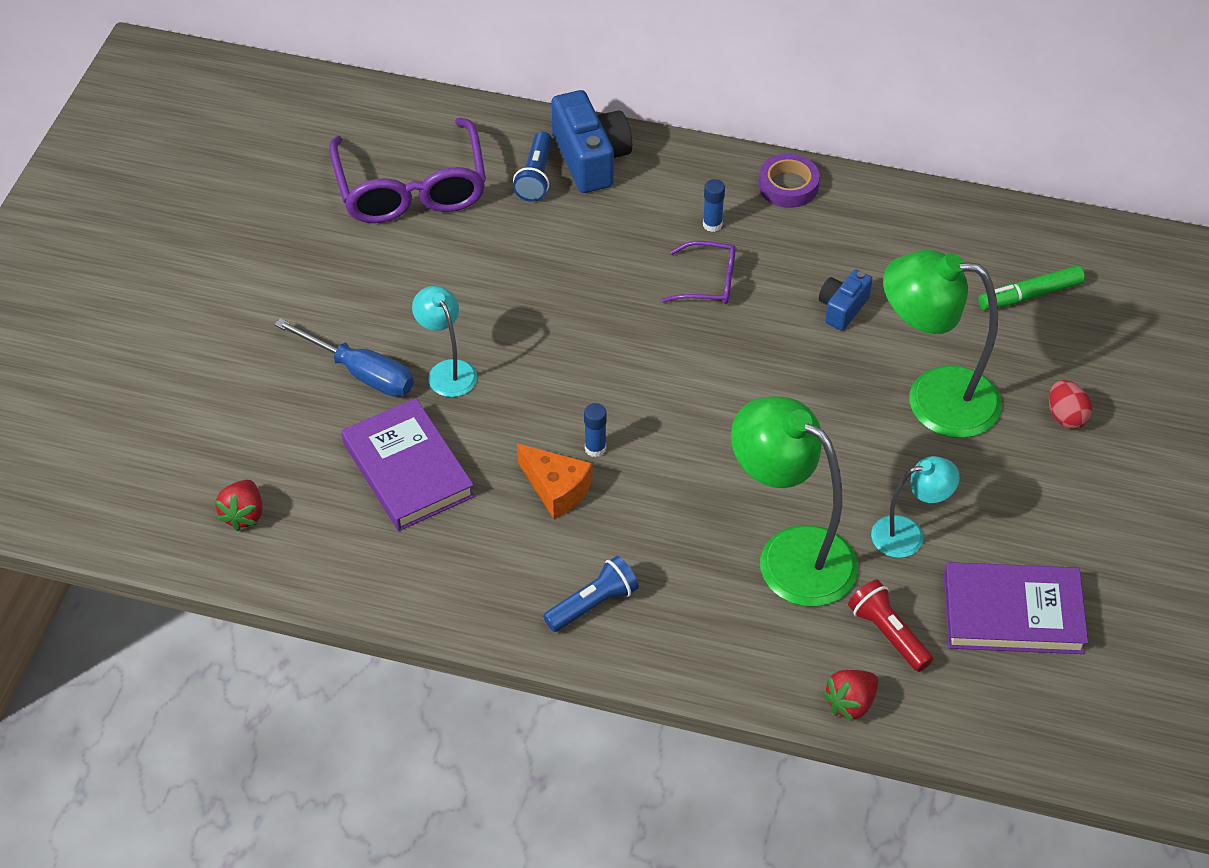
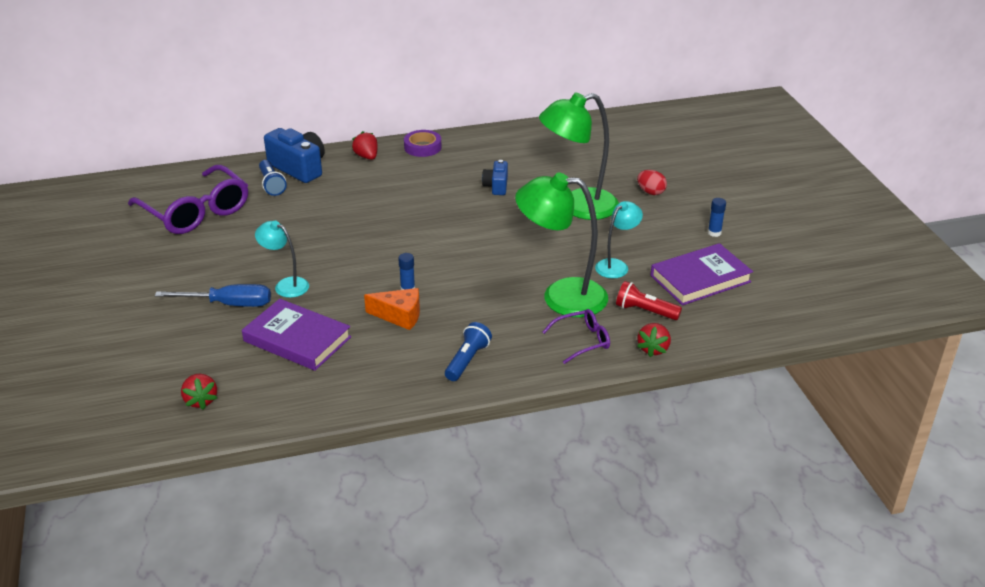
camera: 30 degrees left, 15 degrees down
purple glasses [662,241,736,304] -> purple glasses moved to [542,309,610,364]
blue glue stick [703,179,725,232] -> blue glue stick moved to [708,198,726,237]
green marker [978,265,1085,310] -> none
none -> red strawberry [352,131,378,160]

